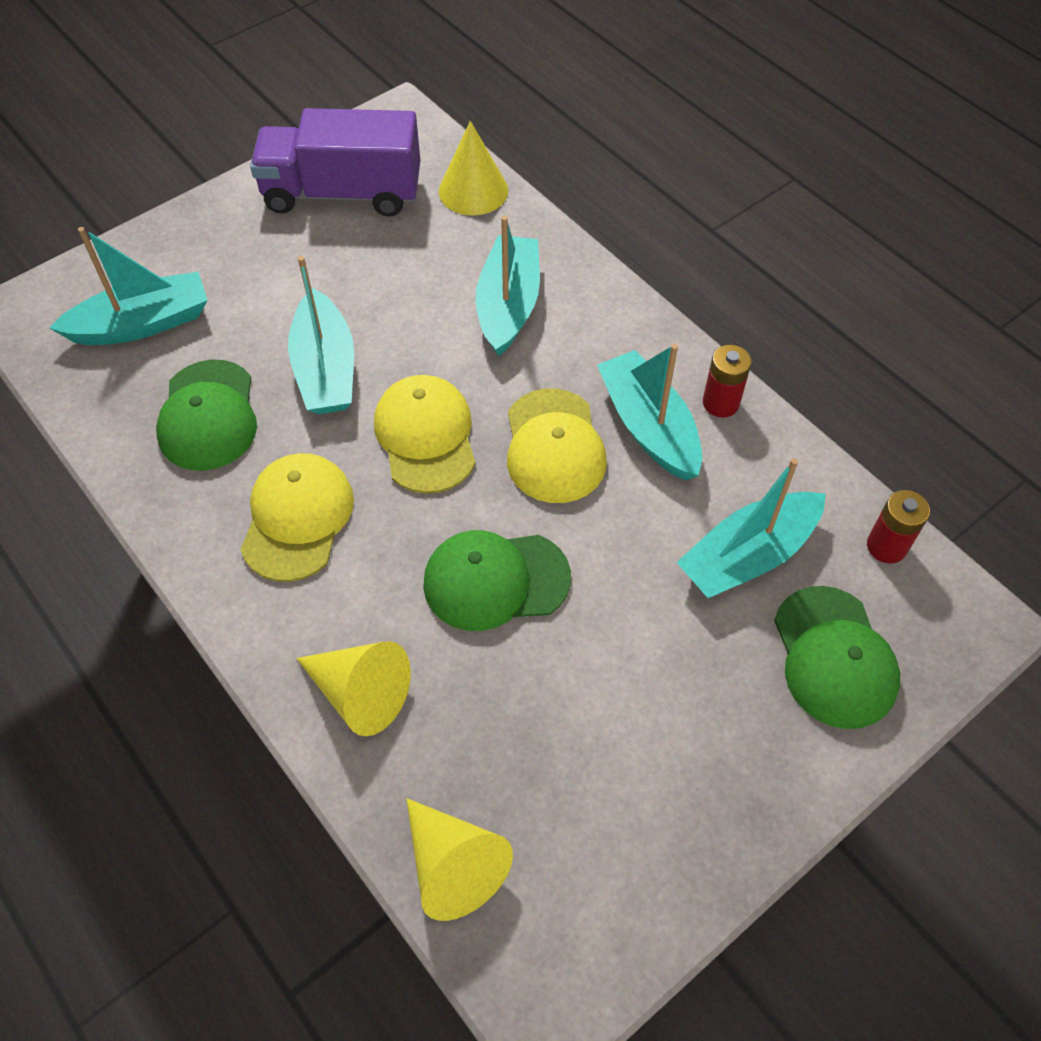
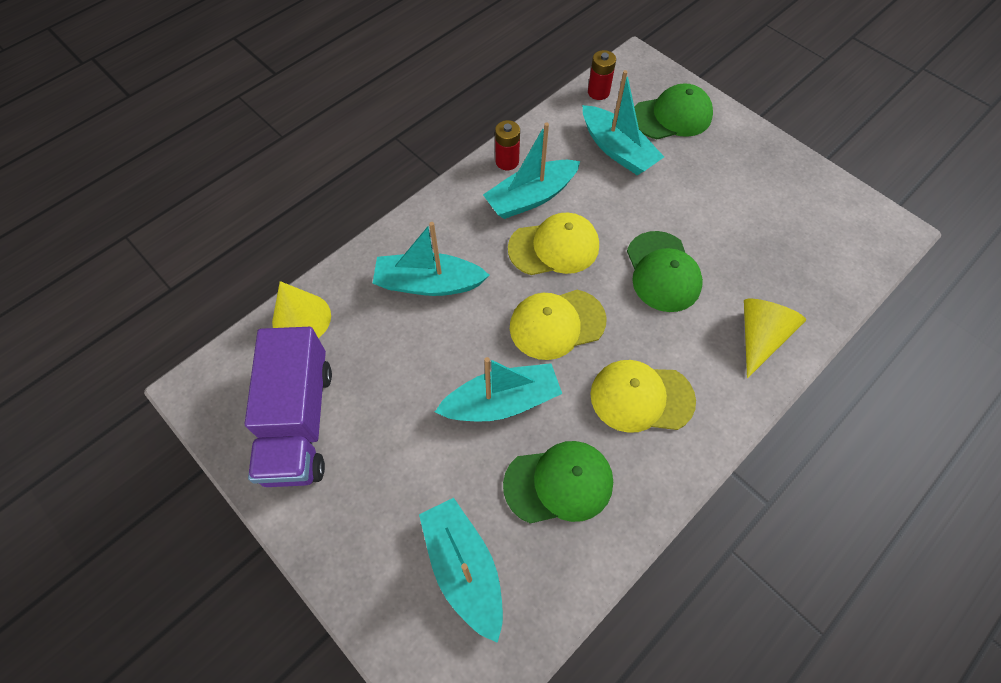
camera: 95 degrees left, 5 degrees up
yellow cone [406,798,513,921] -> none

